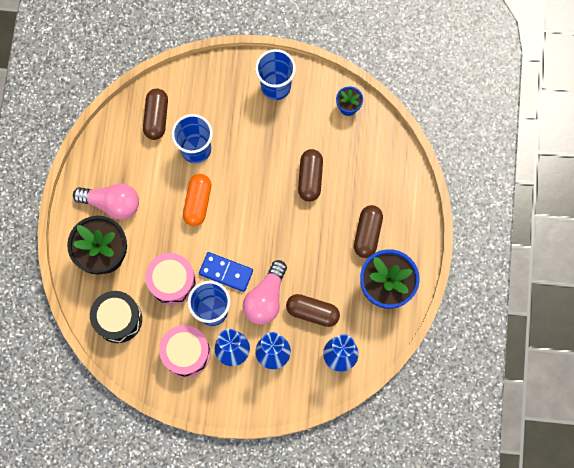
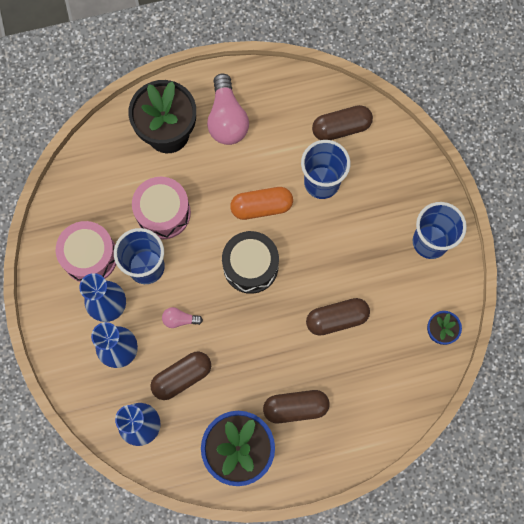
camera: 70 degrees right, 0 degrees up
black drum [90,291,142,343] -> black drum moved to [222,231,279,294]
blue domino [199,252,253,292] -> none
pink light bulb [243,260,287,325] -> pink light bulb [162,307,203,328], size x0.48
brown capsule [286,294,340,327] -> brown capsule turned 60 degrees clockwise [151,351,211,400]

